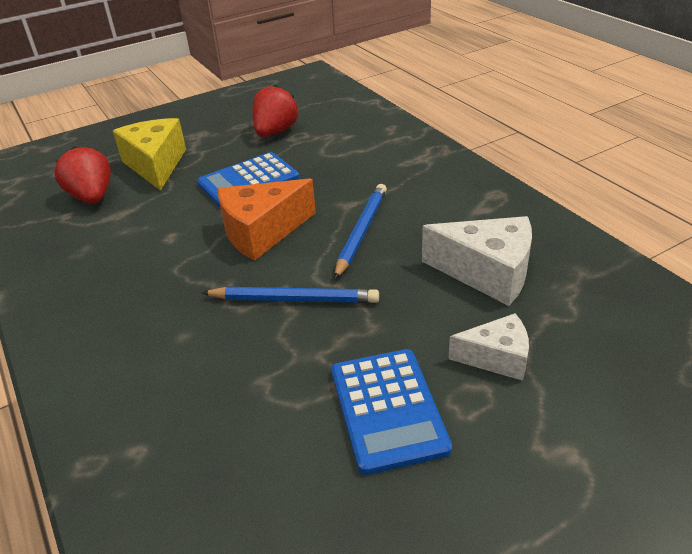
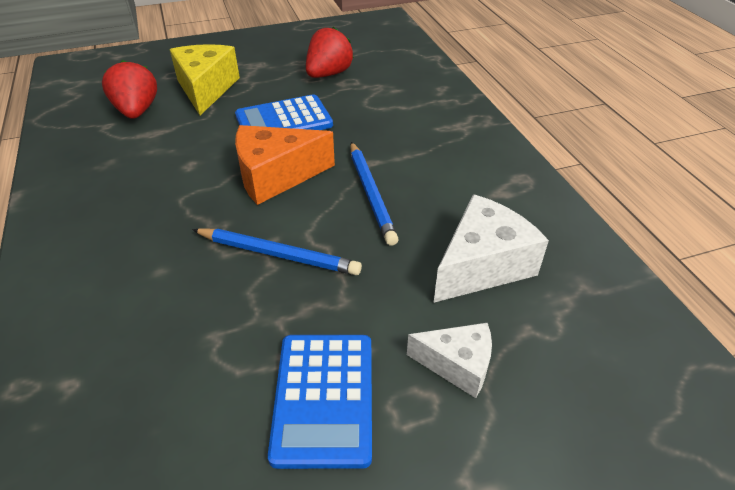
camera: 10 degrees right, 5 degrees up
blue pencil [334,184,387,279] -> blue pencil turned 135 degrees clockwise [351,142,398,246]
white cheese [422,216,532,306] -> white cheese turned 75 degrees counterclockwise [434,194,549,303]

